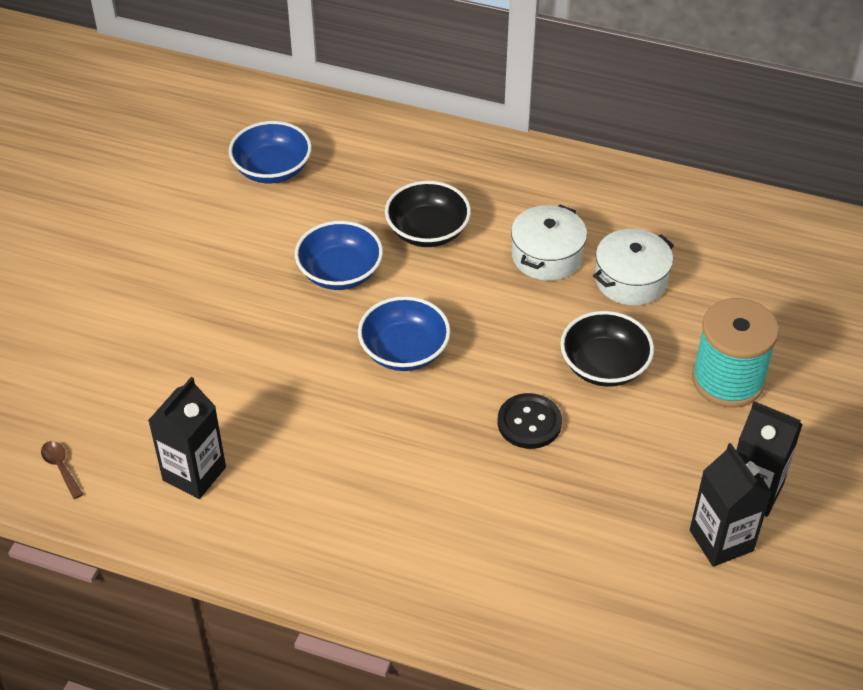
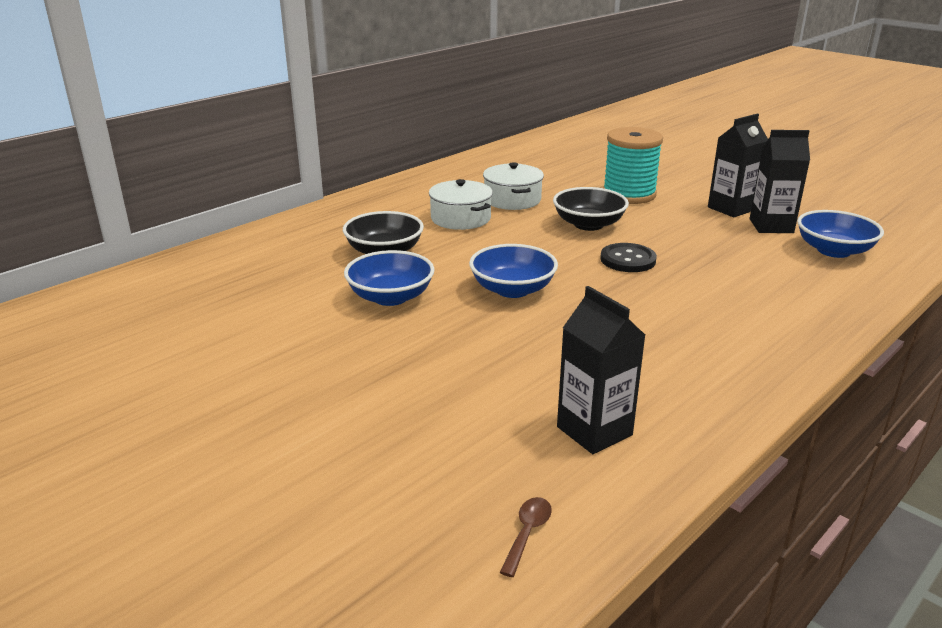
camera: 65 degrees left, 20 degrees down
brown spoon [41,441,83,499] -> brown spoon turned 120 degrees clockwise [500,497,552,577]
blue bowl [229,121,312,183] -> blue bowl moved to [797,210,884,258]

